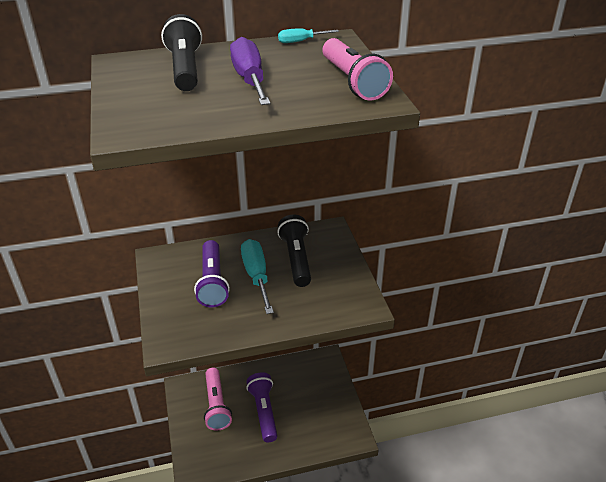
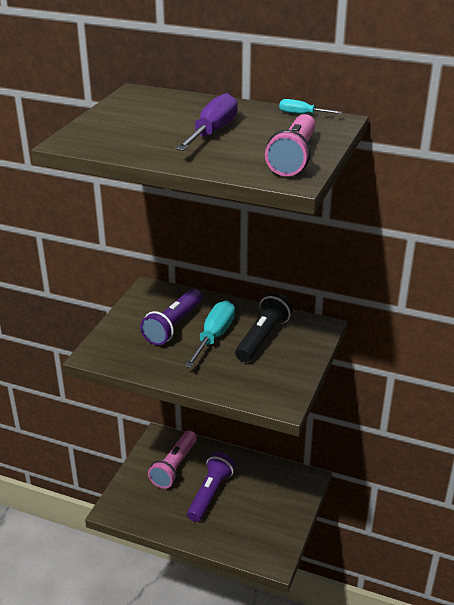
camera: 35 degrees right, 5 degrees down
black flashlight [161,14,202,91] -> none

